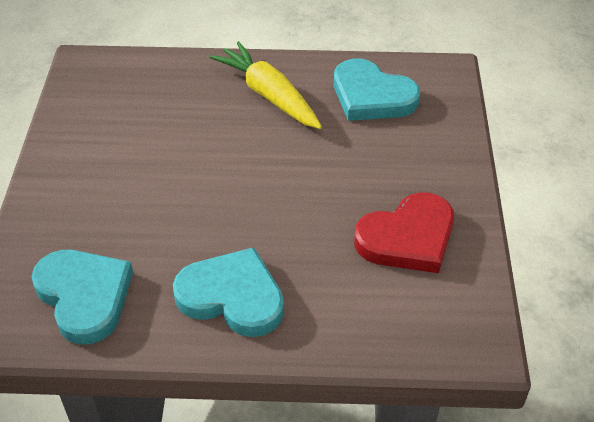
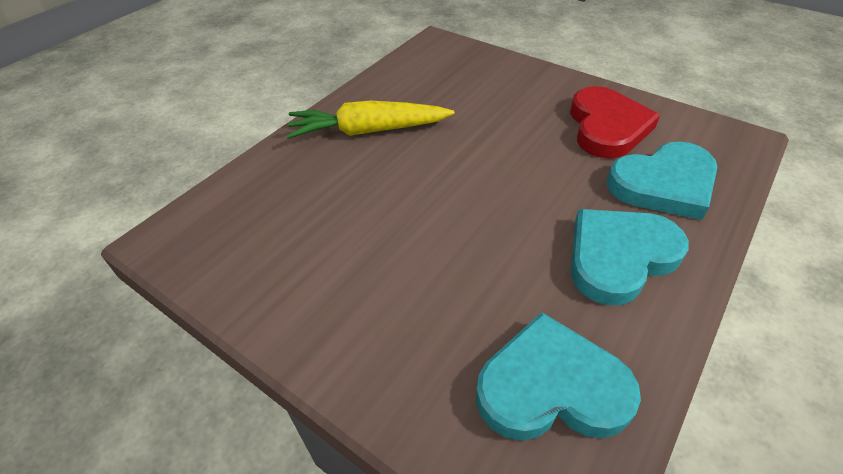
camera: 55 degrees left, 0 degrees up
turquoise heart [334,59,420,121] -> turquoise heart moved to [607,141,718,220]

